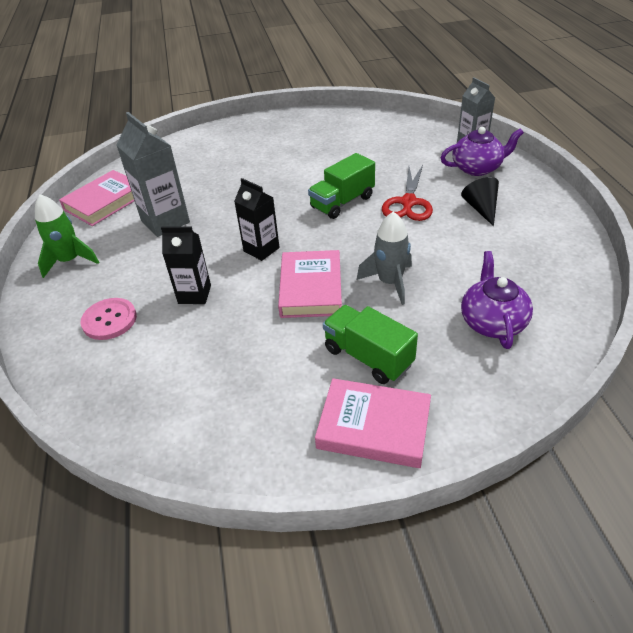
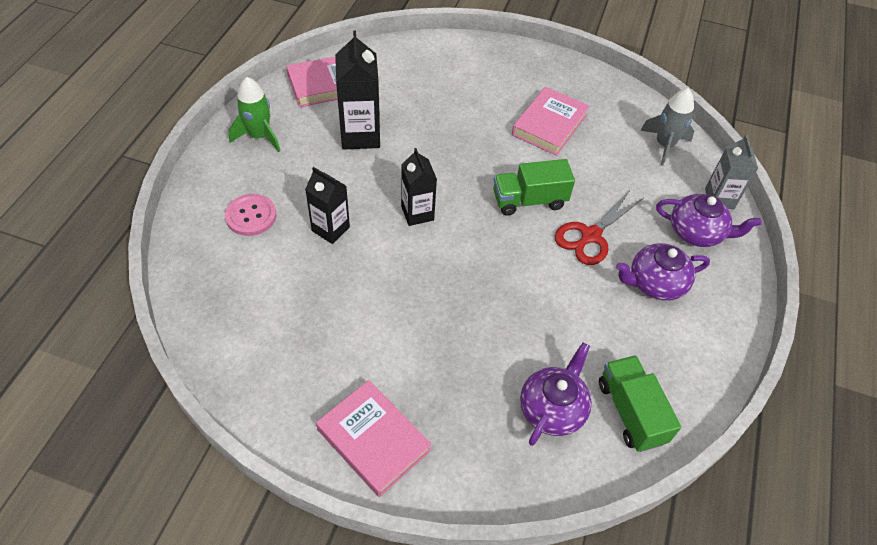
camera: 25 degrees right, 10 degrees up
grey carton [116,112,190,237] -> black carton [335,31,380,150]
pink book [278,250,342,318] -> pink book moved to [512,87,589,156]
green truck [323,305,418,384] -> green truck moved to [599,355,681,452]
grey rocket [357,212,412,305] -> grey rocket moved to [640,88,694,166]
black cone [461,177,499,226] -> purple teapot [616,243,710,301]

